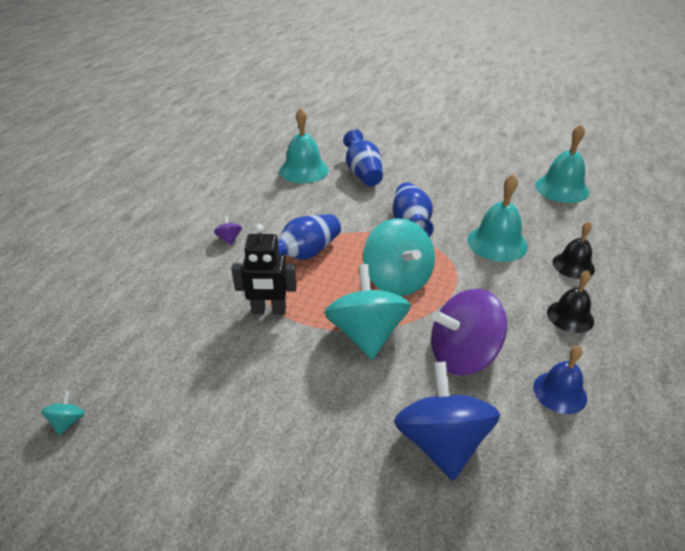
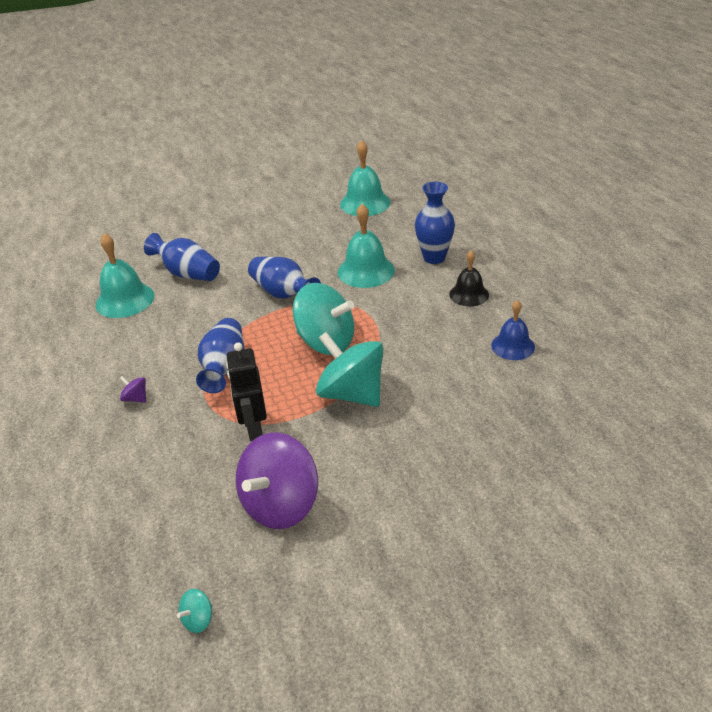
camera: 40 degrees left, 0 degrees up
turquoise spinning top [42,391,85,435] -> turquoise spinning top turned 105 degrees counterclockwise [177,589,212,633]
black robot [231,224,297,315] -> black robot turned 120 degrees clockwise [226,343,267,441]
blue spinning top [394,362,500,481] -> none
purple spinning top [431,289,507,375] -> purple spinning top moved to [236,432,318,529]
black bell [552,221,595,279] -> blue vase [415,182,455,264]

